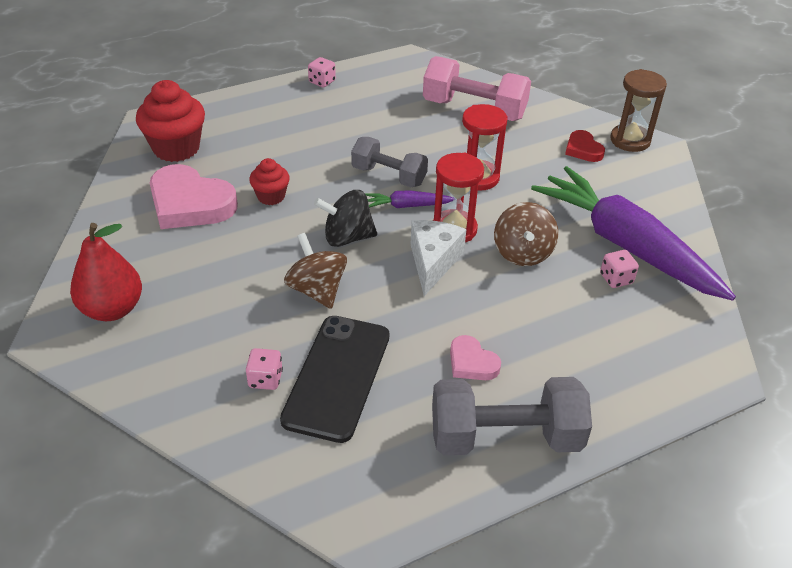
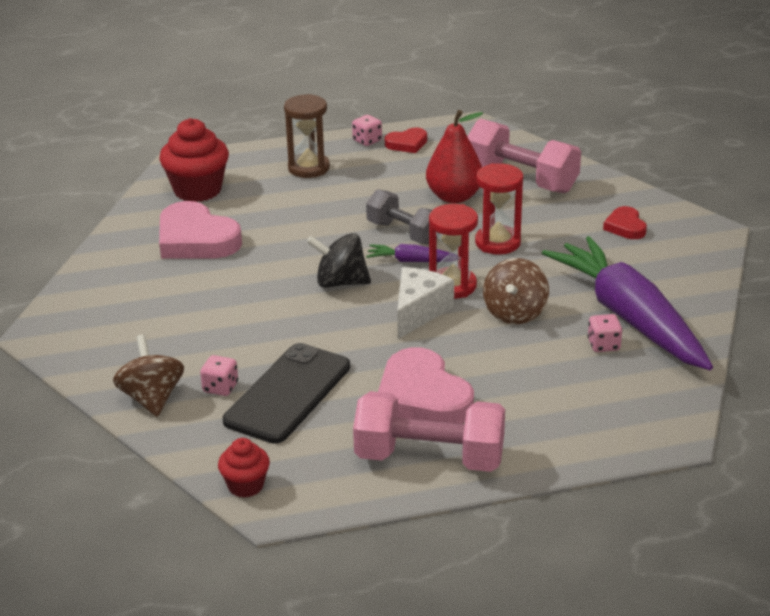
camera: 15 degrees right, 10 degrees down
red pear [70,223,142,321] -> red pear moved to [426,110,483,203]
red cupcake [249,158,290,205] -> red cupcake moved to [218,438,270,498]
brown spinning top [284,233,347,309] -> brown spinning top moved to [113,335,184,417]
grey dumbbell [432,377,592,455] -> pink dumbbell [353,391,505,472]
pink heart [450,335,501,380] -> pink heart [378,347,474,424], size x1.95
brown hourglass [610,69,667,152] -> brown hourglass moved to [284,94,330,178]
none -> red heart [385,127,427,153]

